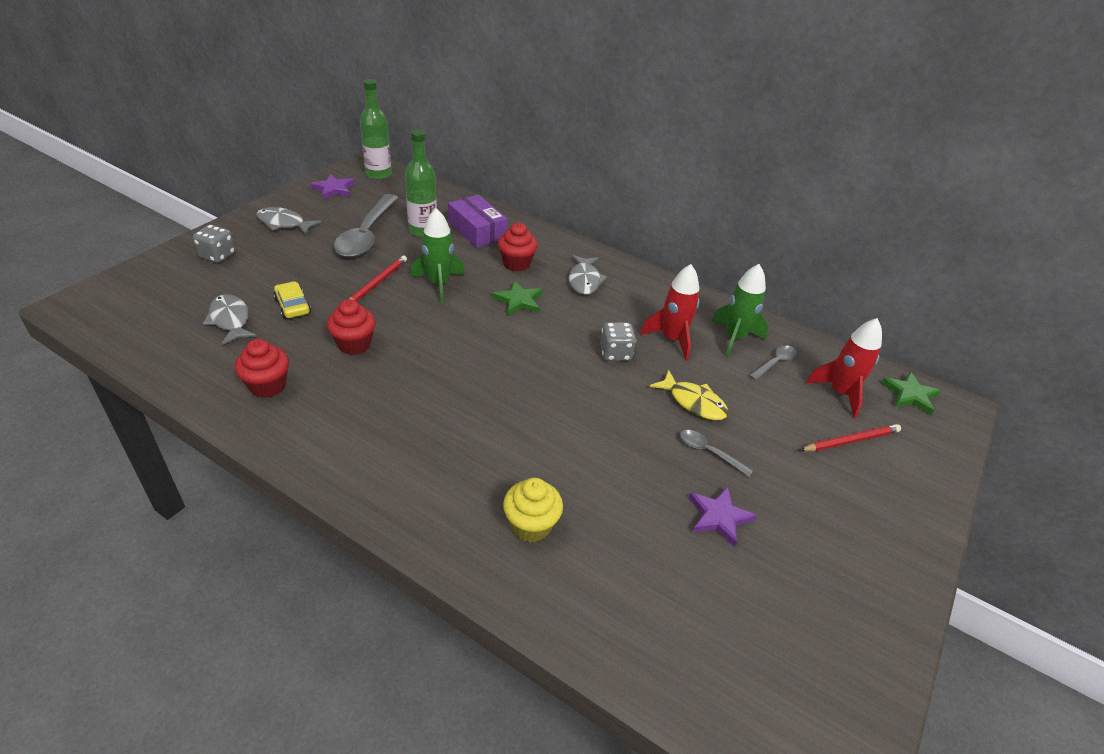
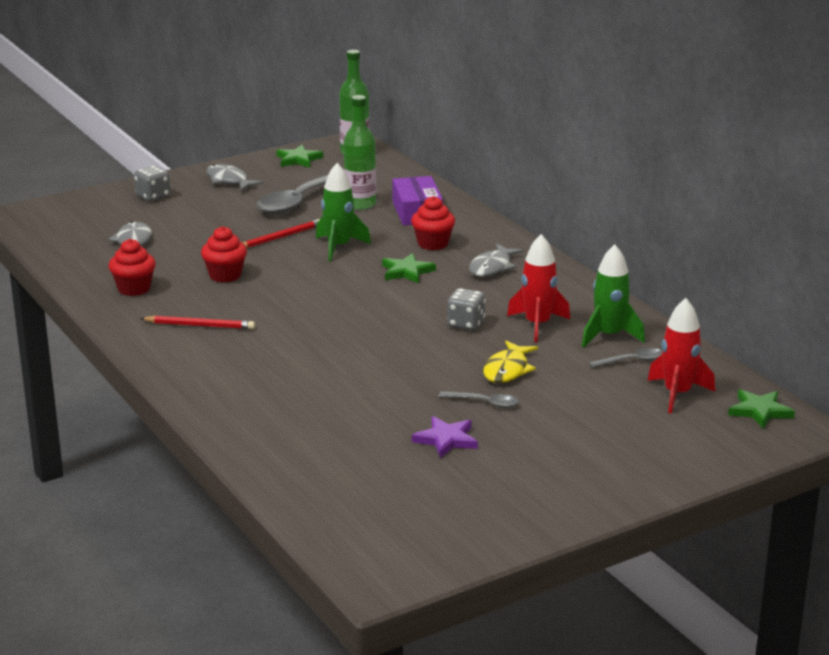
camera: 30 degrees right, 15 degrees down
yellow car [273,281,311,319] -> none
purple star [310,174,355,199] -> green star [276,145,323,168]
yellow cupcake [503,478,563,542] -> none
yellow fish [650,370,729,420] -> yellow fish turned 45 degrees clockwise [483,341,538,383]
grey spoon [680,430,753,476] -> grey spoon turned 135 degrees clockwise [439,391,519,408]
red pencil [800,424,901,451] -> red pencil moved to [140,316,255,329]

